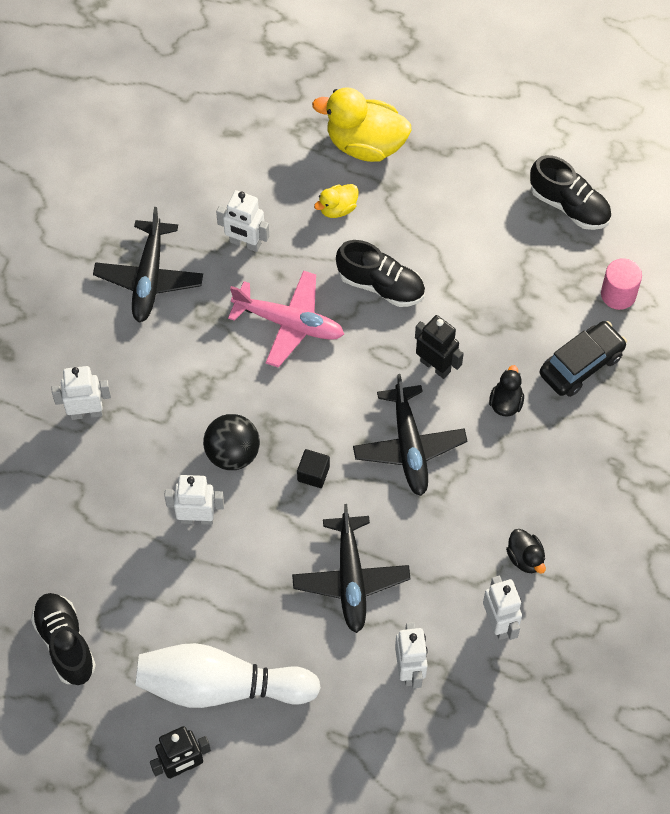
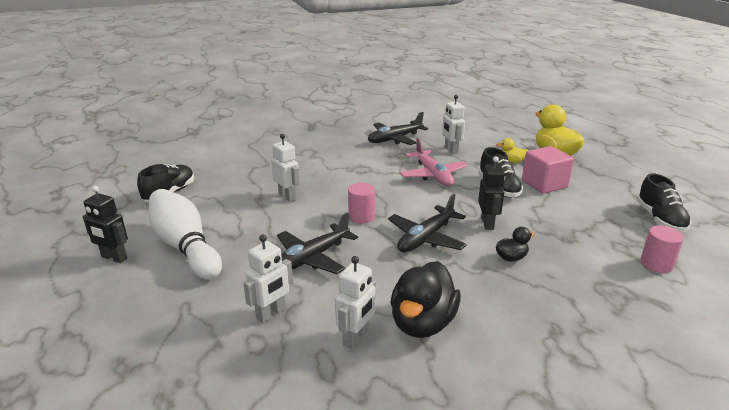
camera: 50 degrees right, 35 degrees down
white robot [51,366,111,420] -> none
black ball [203,414,260,470] -> none
black cube [297,449,330,488] -> pink cylinder [348,183,376,223]
black duck [506,529,546,574] -> black duck [390,261,461,338], size x2.00
black car [540,321,627,397] -> none
none -> pink cube [522,146,574,194]

